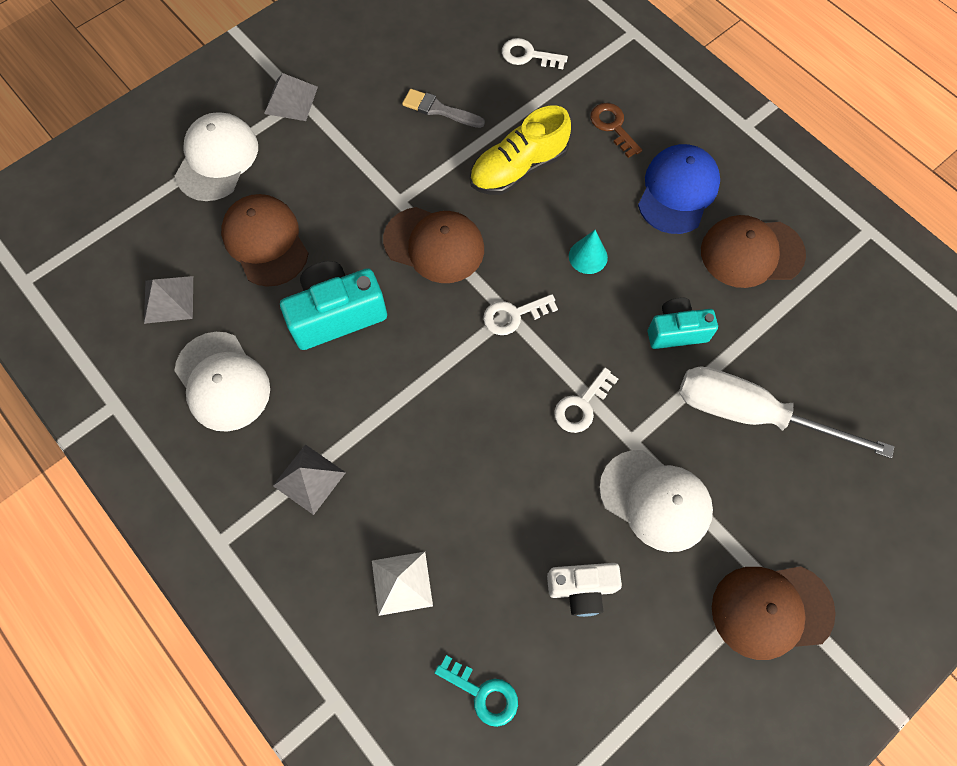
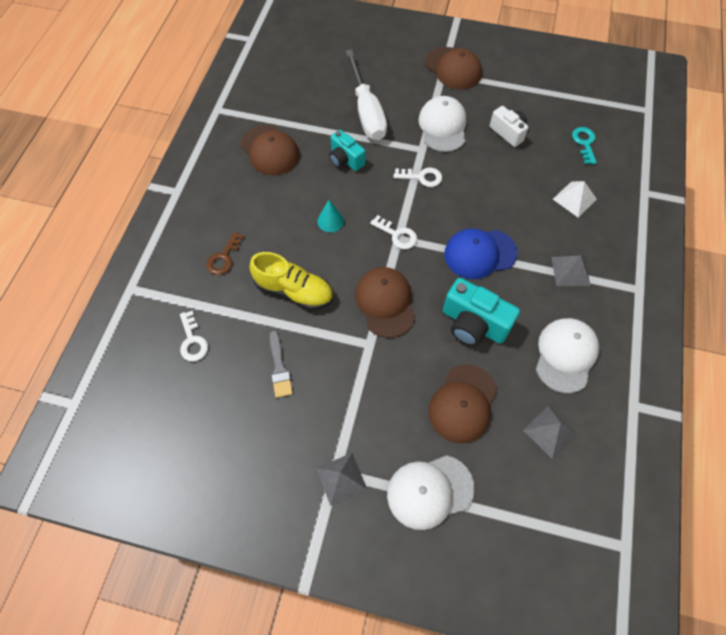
camera: 125 degrees left, 5 degrees down
blue cap [638,144,720,234] -> blue cap moved to [444,229,518,279]

